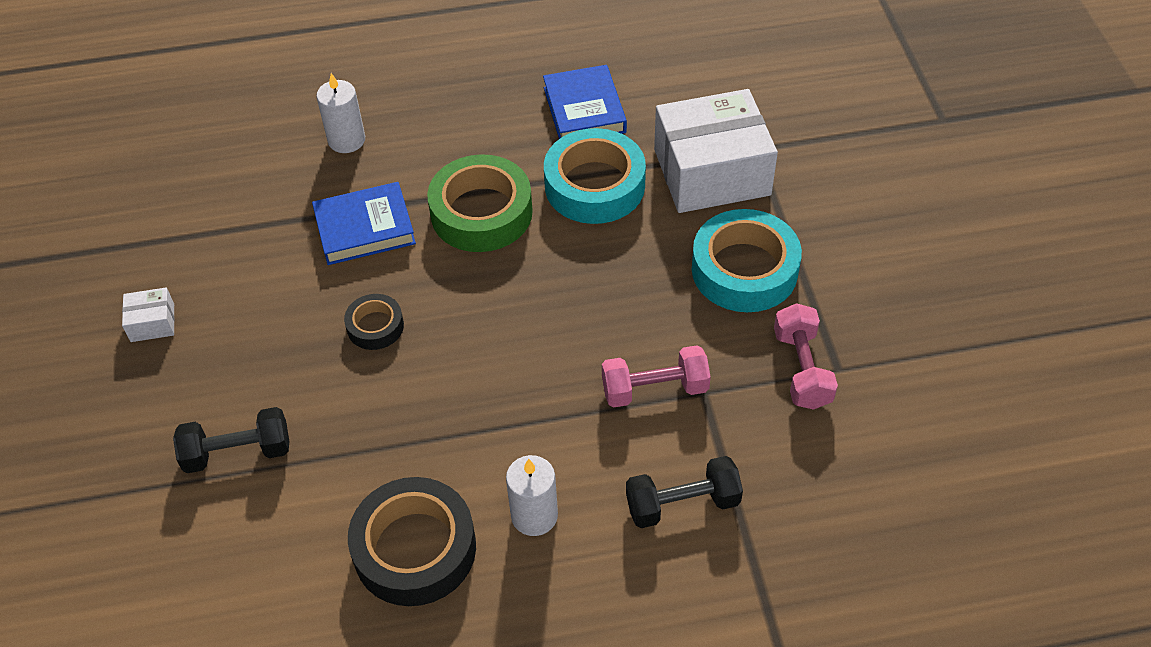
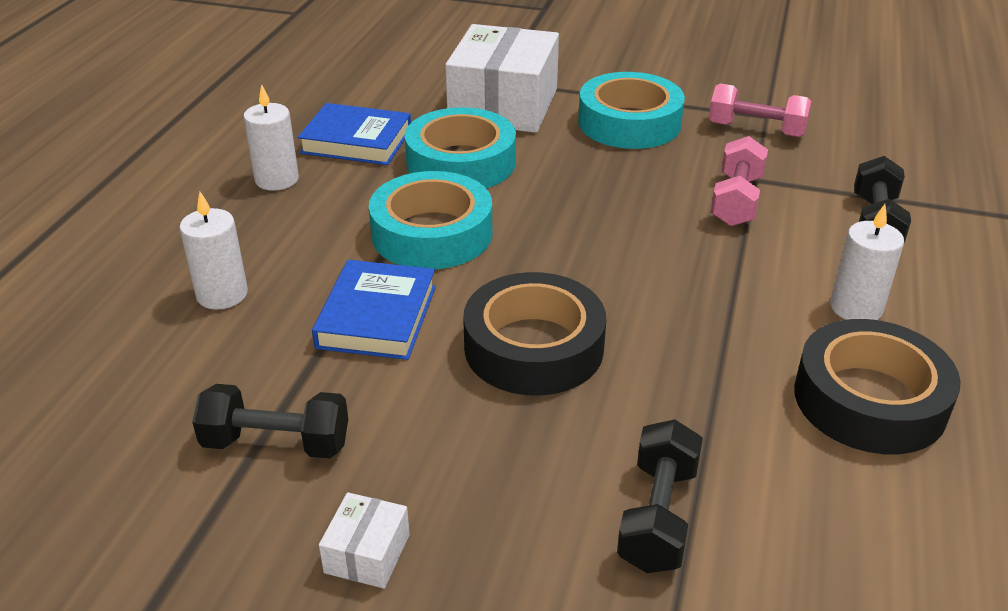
camera: 65 degrees left, 15 degrees down
black tape [344,294,404,350] -> black tape [463,272,606,396], size x1.91
green tape [427,154,533,252] -> turquoise tape [369,171,492,269]
none -> black dumbbell [192,384,348,458]
none -> white candle [243,84,299,191]

